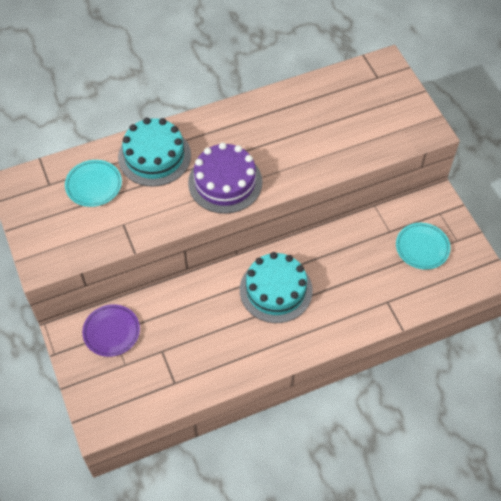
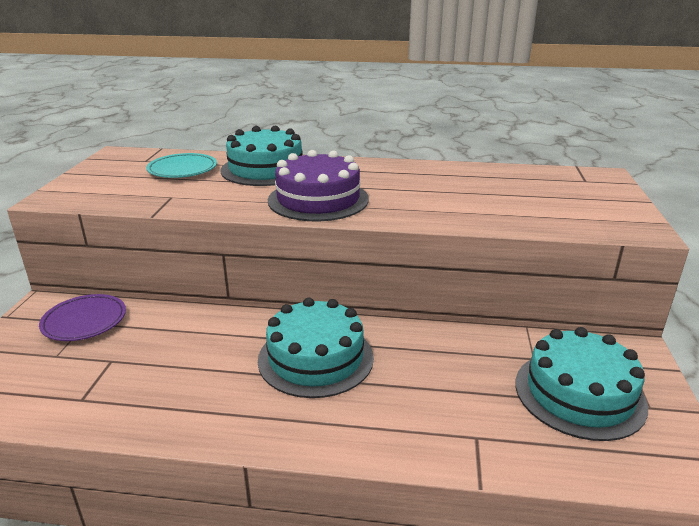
camera: 30 degrees right, 30 degrees down
turquoise plate [396,223,451,270] -> turquoise cake [515,327,648,441]

